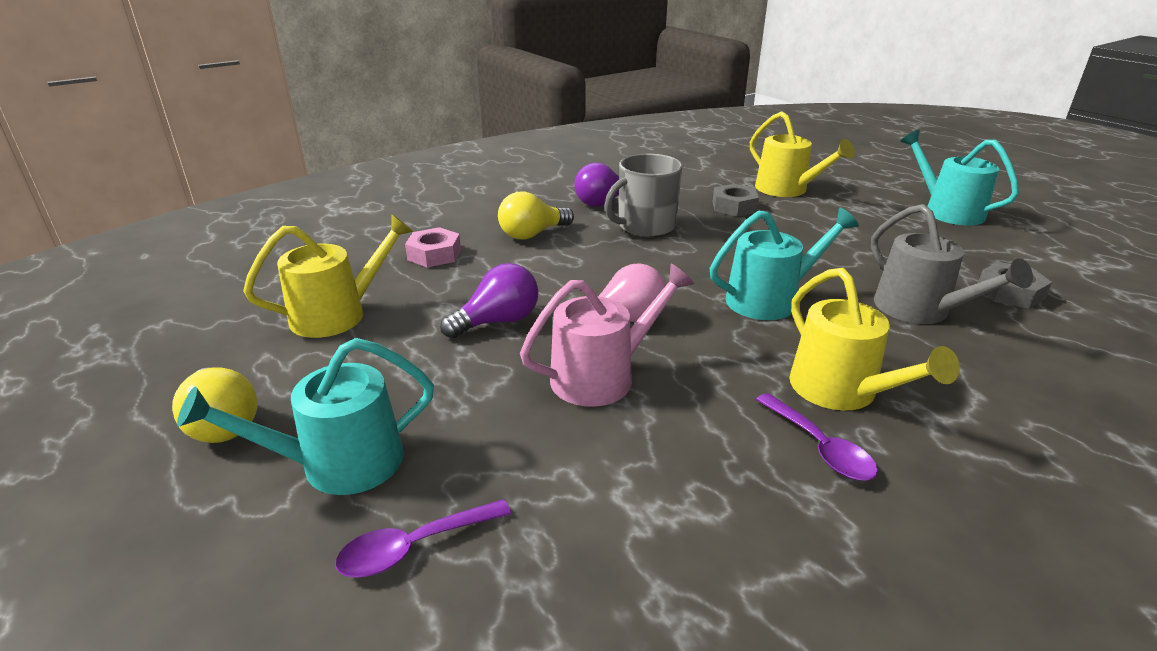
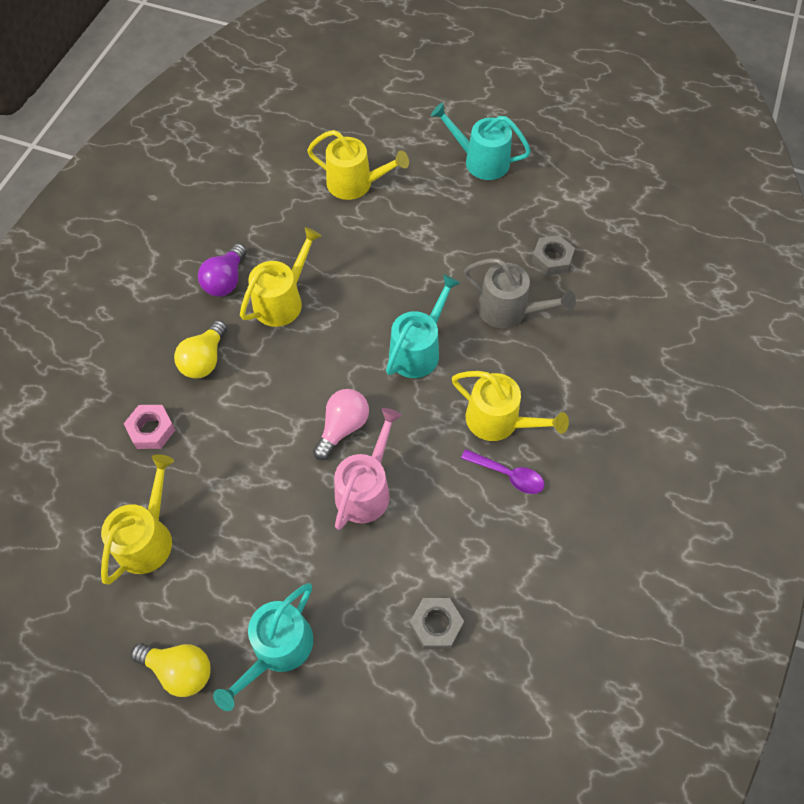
camera: 35 degrees left, 30 degrees up
purple spoon [335,499,511,578] -> none
purple light bulb [440,263,539,338] -> none
grey mug [605,154,683,237] -> yellow watering can [240,227,321,327]
grey nut [713,184,759,217] -> grey nut moved to [410,598,464,649]

